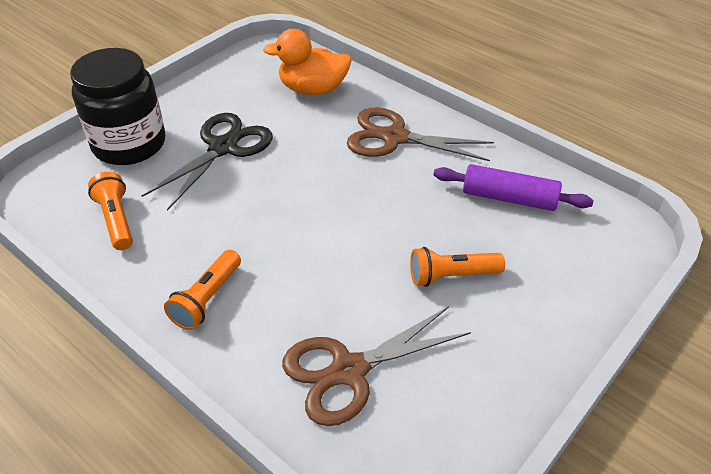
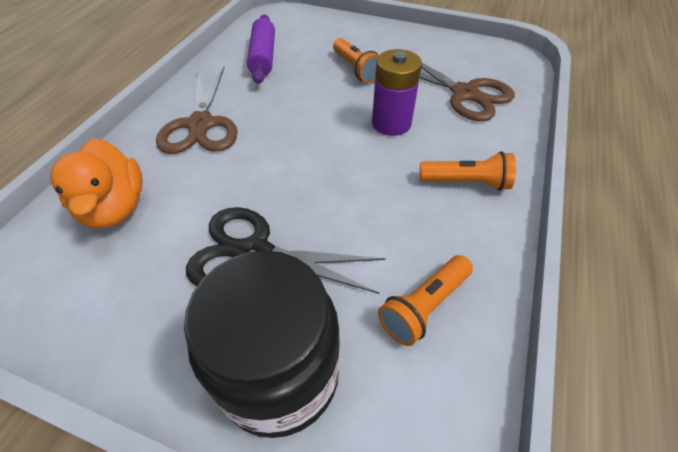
camera: 110 degrees left, 5 degrees up
none -> purple battery [372,49,422,136]

